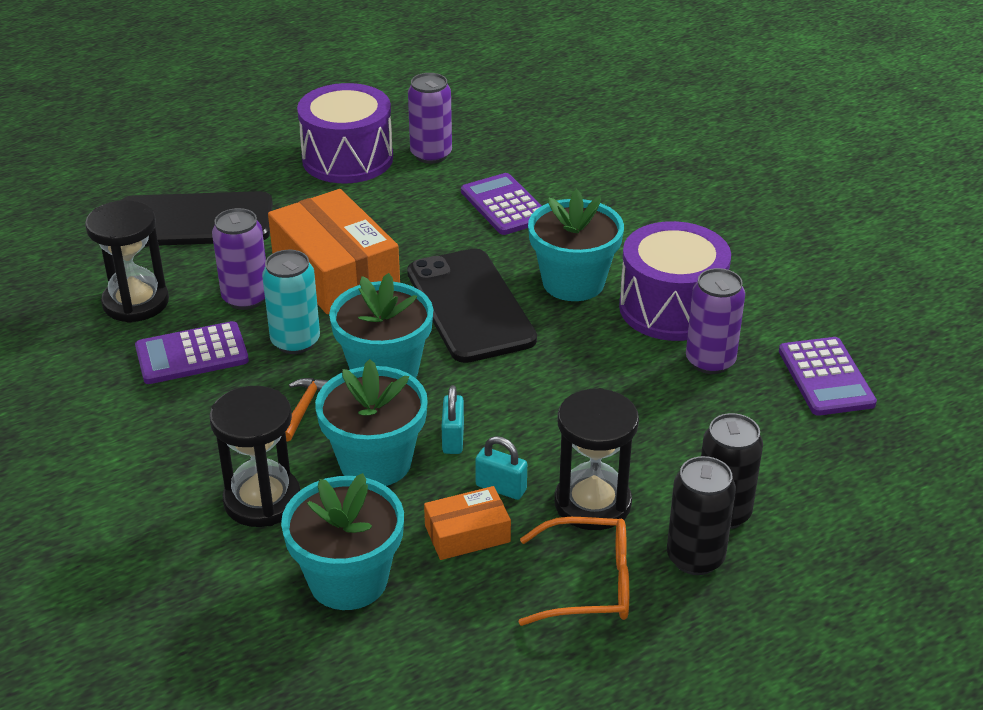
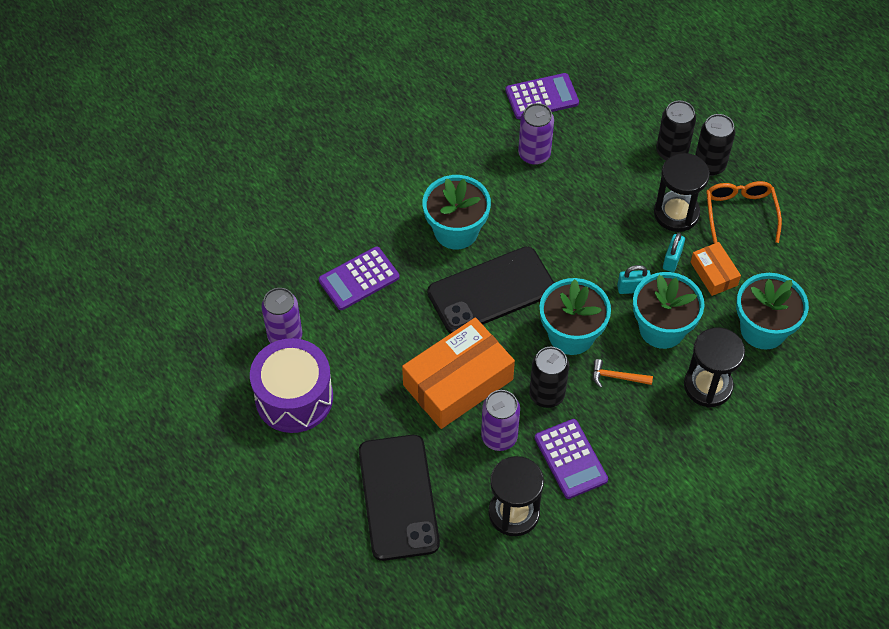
camera: 95 degrees left, 20 degrees up
turquoise can [262,250,320,354] -> black can [529,347,569,408]
purple drum [619,221,731,341] -> none

